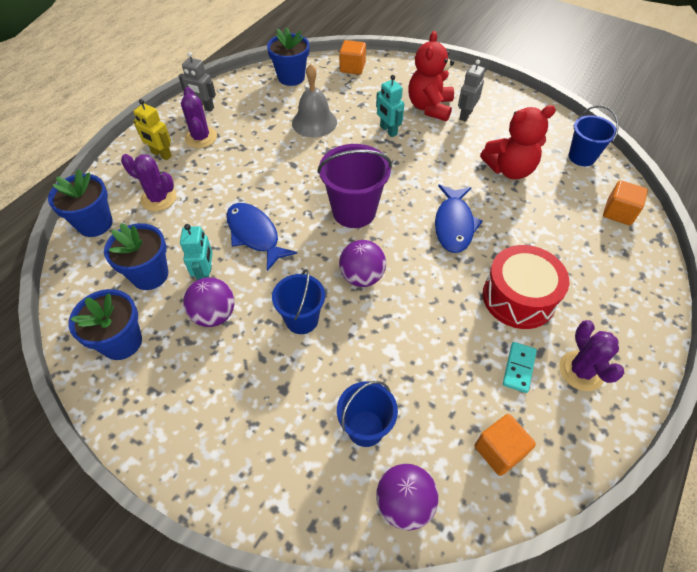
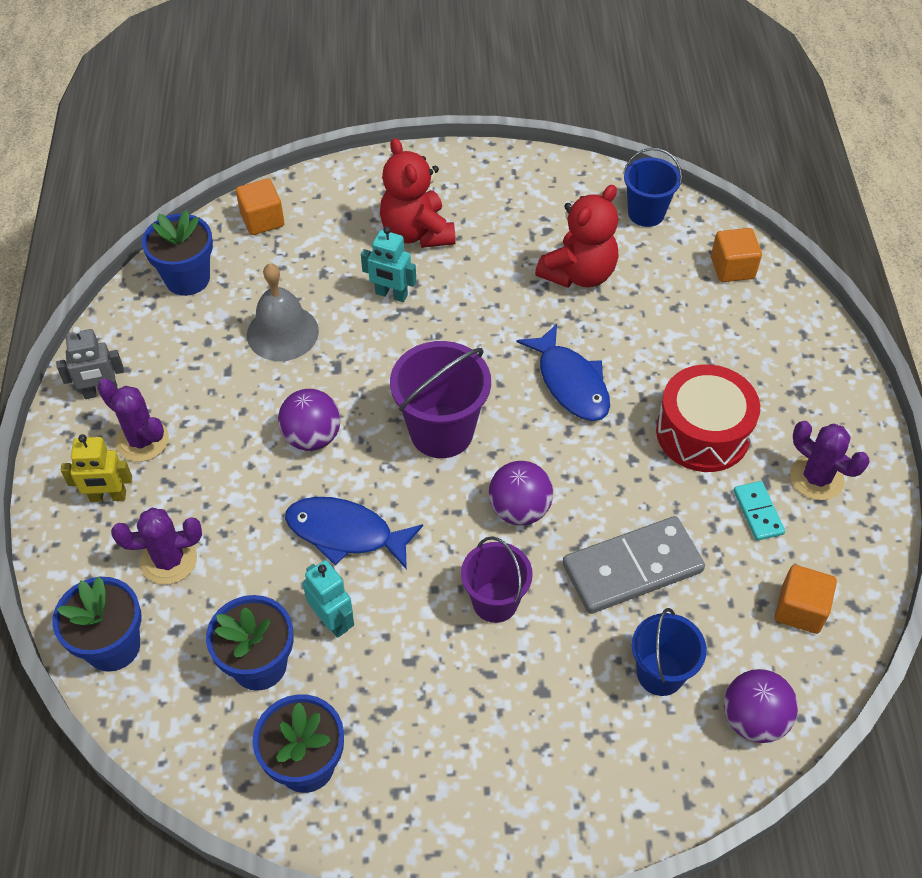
camera: 35 degrees left, 0 degrees up
purple ball [183,277,235,327] -> purple ball moved to [278,389,341,451]
blue bucket [272,269,325,334] -> purple bucket [461,536,533,623]
grey robot [458,59,485,122] -> none
none -> grey domino [563,516,705,614]

